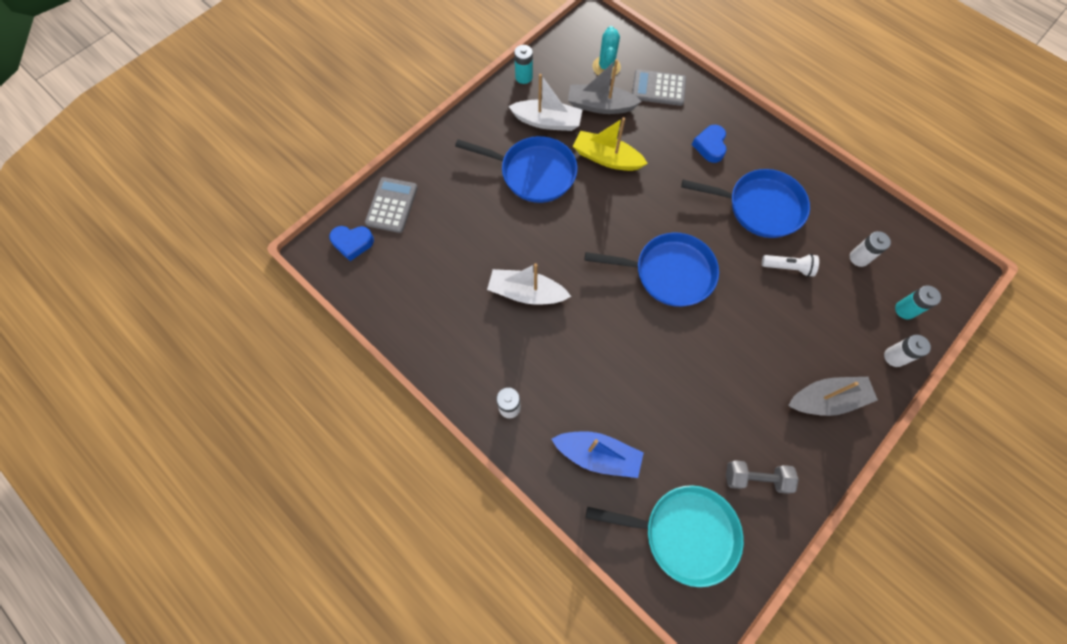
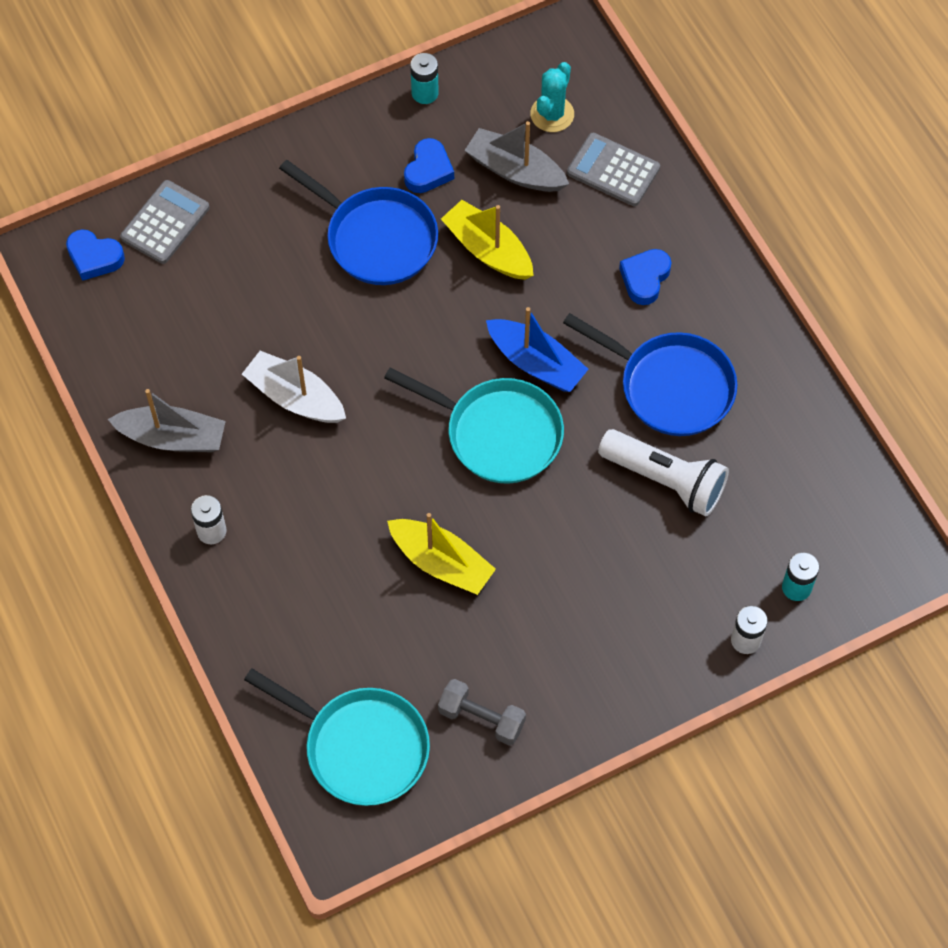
camera: 20 degrees right, 5 degrees down
white boat [508,74,582,131] -> blue heart [404,138,454,193]
blue boat [551,431,644,478] -> blue boat moved to [486,307,588,392]
blue pan [584,233,719,307] -> turquoise pan [384,367,564,484]
white flashlight [762,254,819,277] -> white flashlight [598,429,729,516], size x1.74
grey boat [788,377,878,416] -> grey boat moved to [108,389,226,452]
white battery [850,231,891,267] -> none
none -> yellow boat [387,513,496,595]

